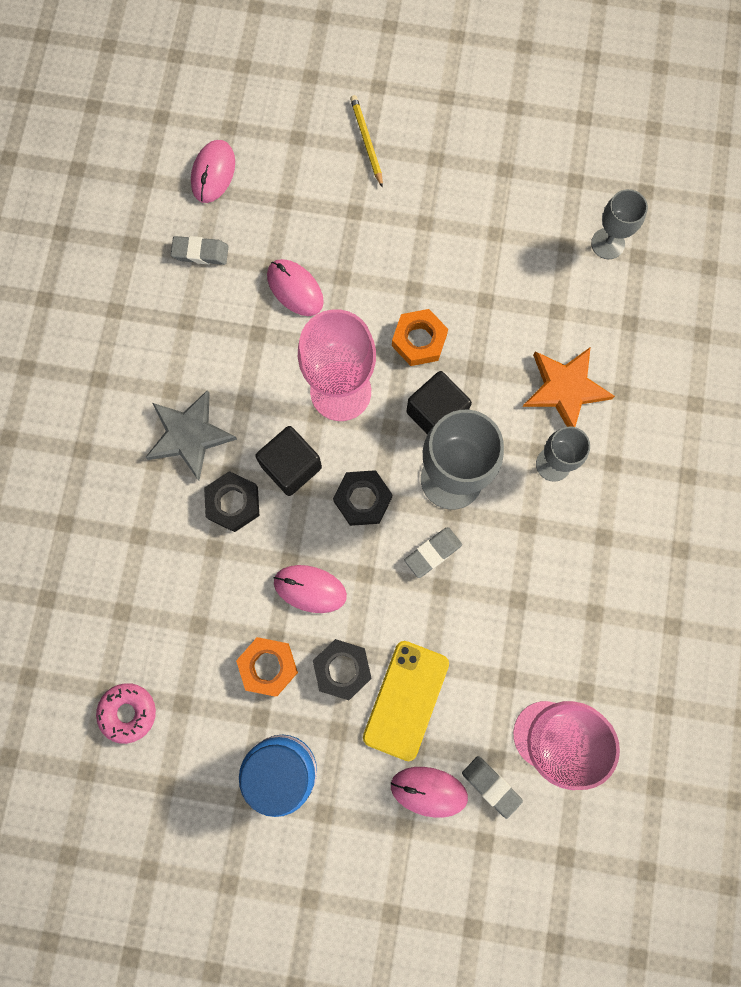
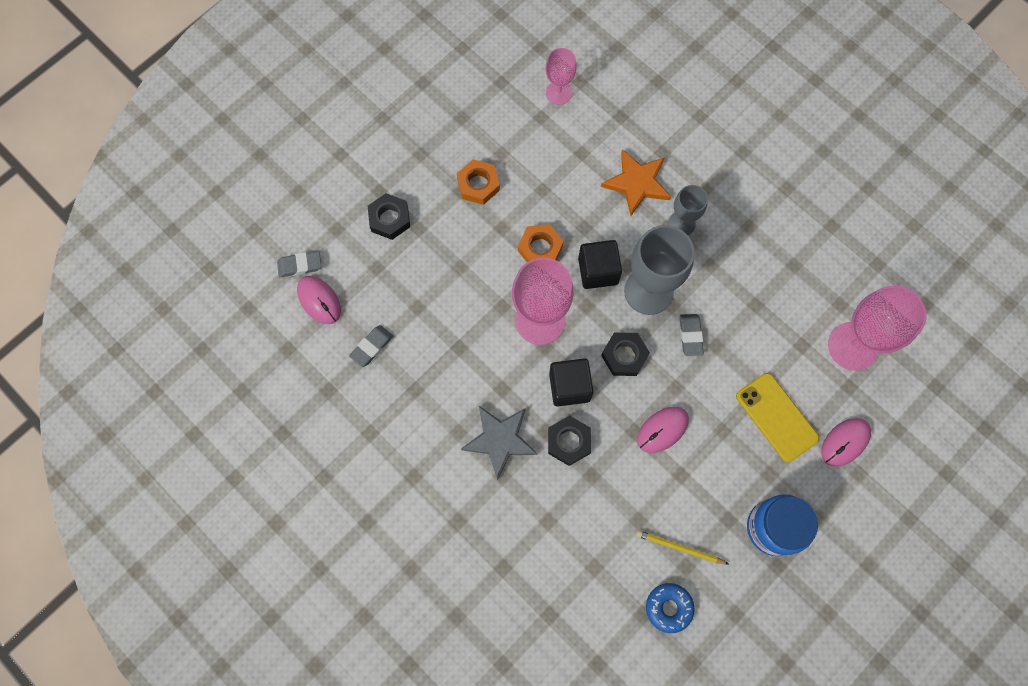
camera: 55 degrees left, 5 degrees down
pink donut [96,683,156,744] -> blue donut [646,583,695,633]
orange nut [236,637,298,697] -> orange nut moved to [457,159,500,205]
pink mouse [267,259,324,316] -> none
black nut [313,639,372,700] -> black nut moved to [367,193,410,240]
yellow pencil [350,95,383,188] -> yellow pencil moved to [636,530,729,564]
grey eraser [462,756,523,819] -> grey eraser moved to [277,251,321,277]
grey goblet [591,189,648,259] -> pink goblet [545,48,577,105]

